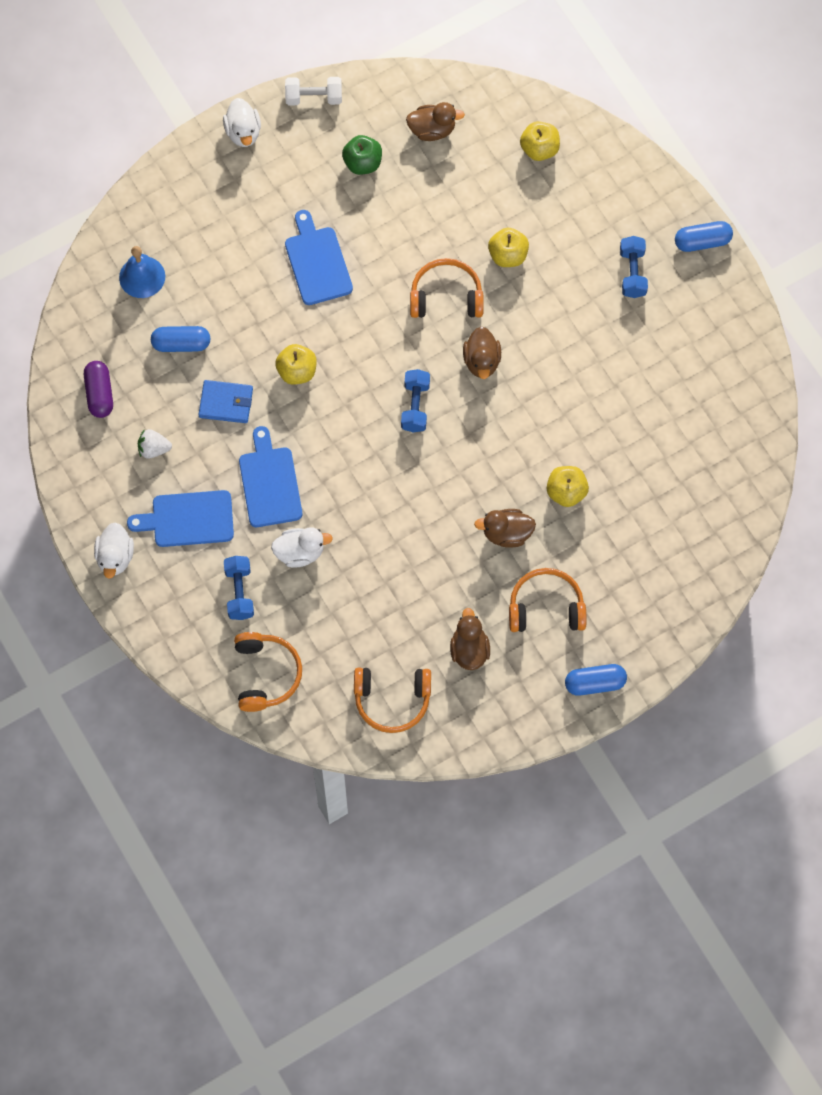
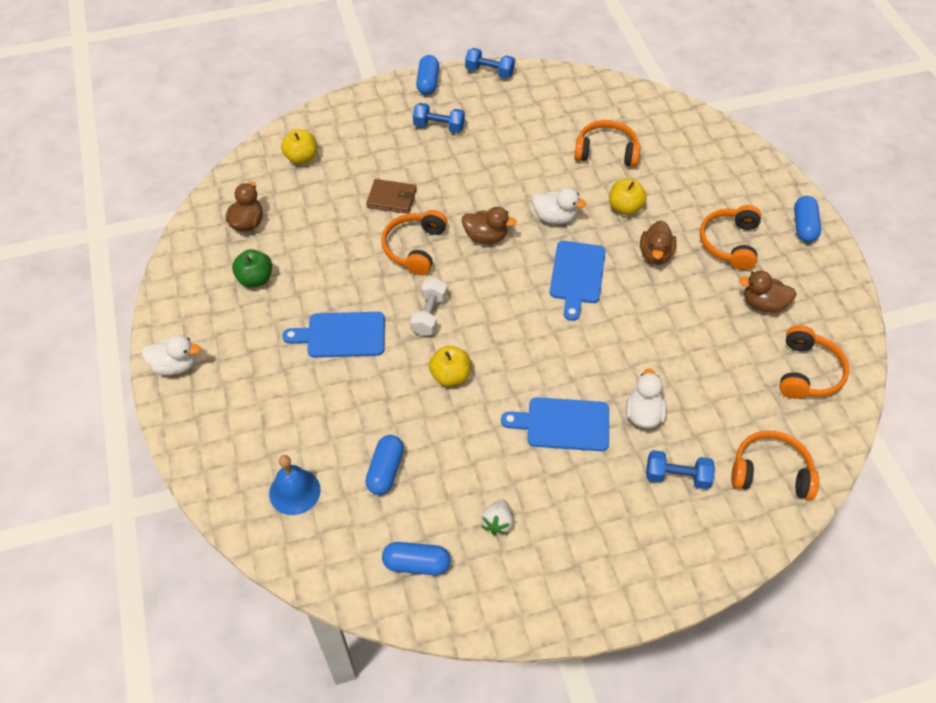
camera: 75 degrees left, 15 degrees down
purple capsule [84,361,113,418] -> blue capsule [382,542,451,575]
white duck [94,522,134,579] -> white duck moved to [532,188,586,224]
blue cutting board [127,490,234,547] -> blue cutting board moved to [550,241,606,321]
blue wallet [198,380,253,423] -> none
white dumbbell [285,77,342,105] -> white dumbbell moved to [410,278,447,336]
blue dumbbell [401,369,430,433] -> blue dumbbell moved to [465,48,515,79]
yellow apple [488,227,529,267] -> brown wallet [366,179,417,214]
none -> orange headphones [574,120,640,167]

